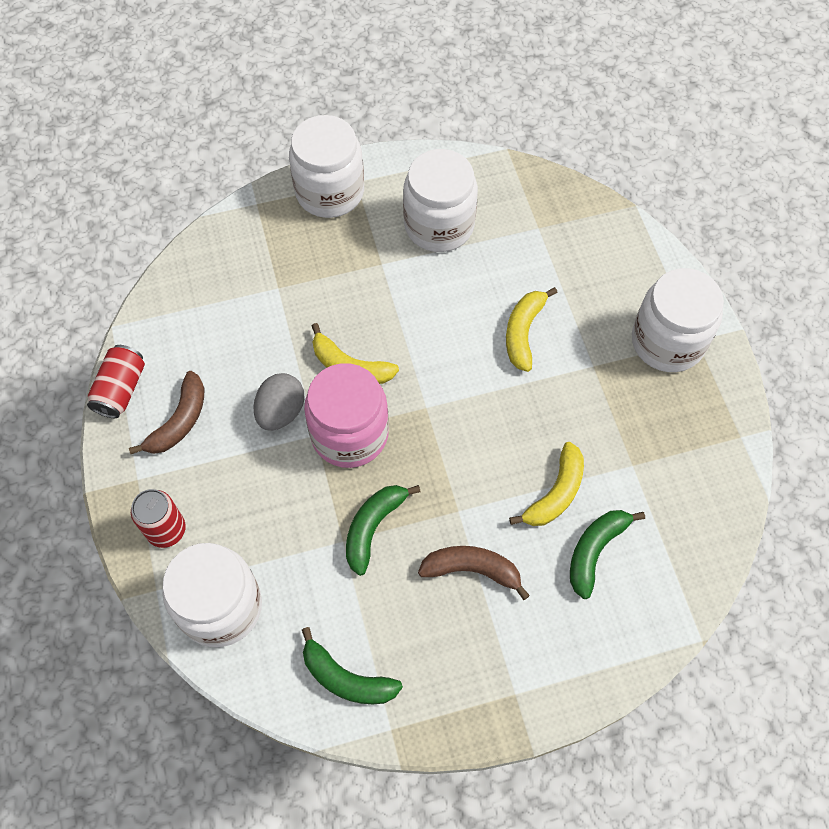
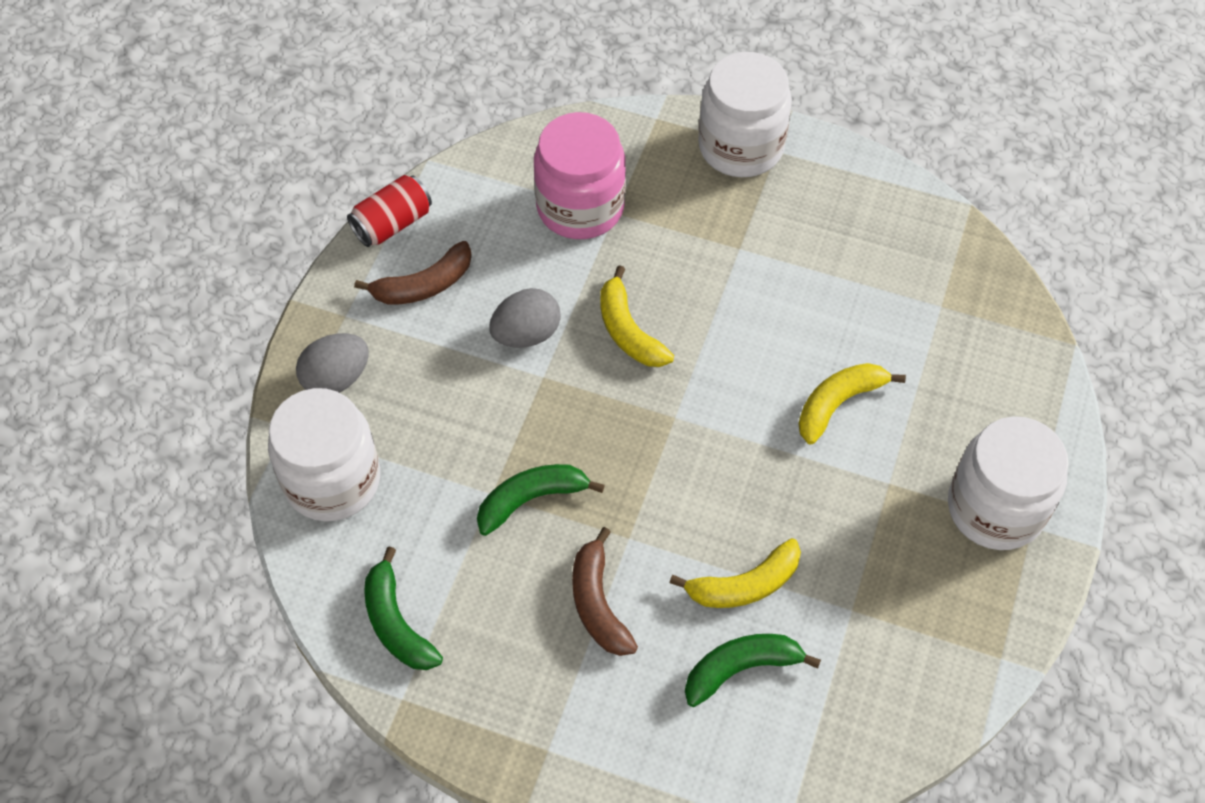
camera: 35 degrees right, 5 degrees down
red can [131,489,186,548] -> grey egg [296,333,369,393]
pink jar [304,363,389,468] -> pink jar moved to [534,112,626,239]
white jar [403,149,478,252] -> none
brown banana [418,546,530,600] -> brown banana turned 150 degrees counterclockwise [572,527,638,656]

